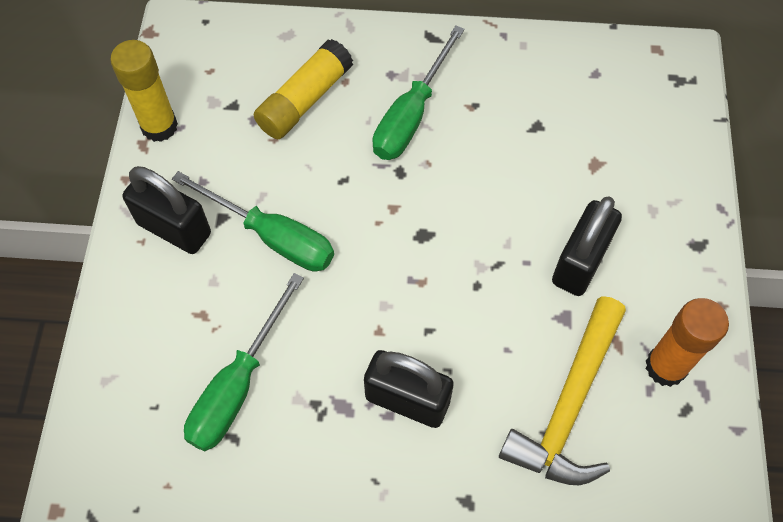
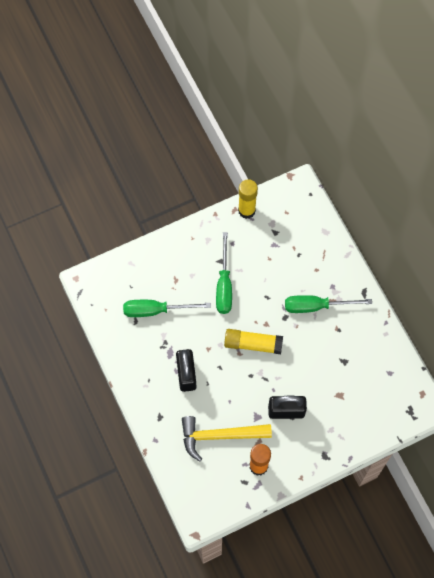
camera: 60 degrees right, 5 degrees up
black padlock [123,166,211,254] -> none
yellow glue stick [254,39,353,139] -> yellow glue stick moved to [224,329,283,354]

